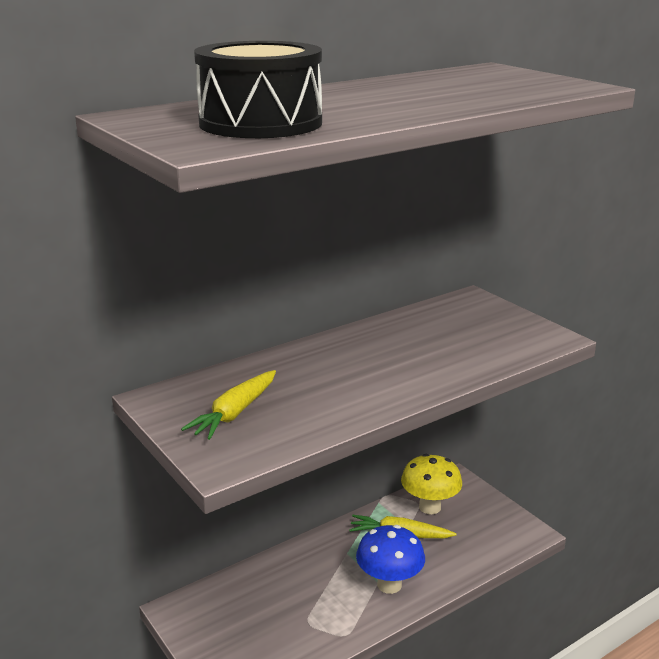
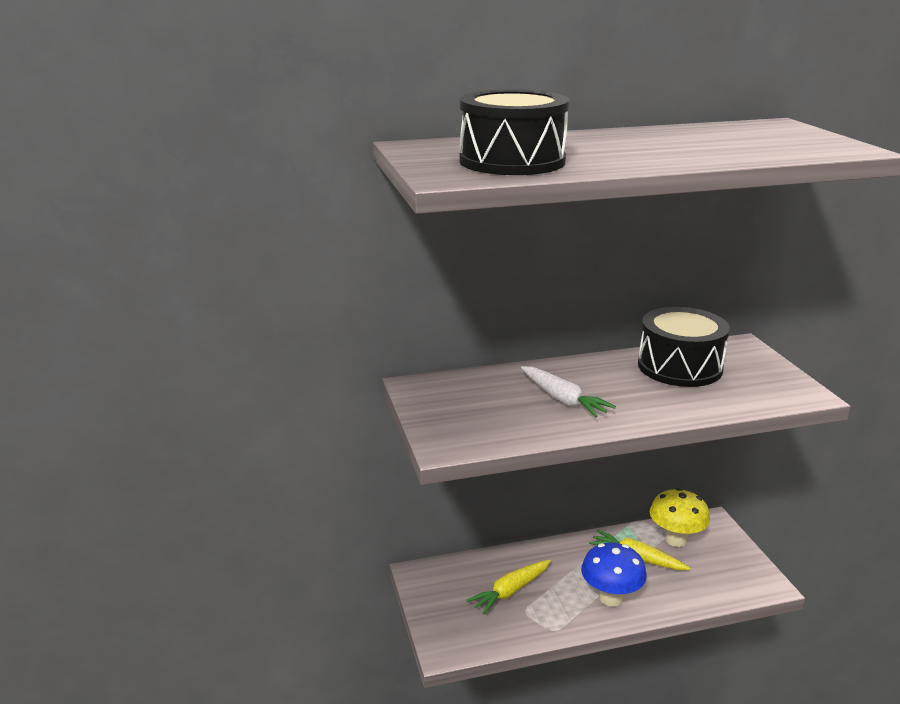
camera: 20 degrees right, 0 degrees up
yellow carrot [181,370,276,440] -> yellow carrot moved to [466,559,551,615]
none -> white carrot [521,366,616,417]
none -> black drum [638,307,730,387]

